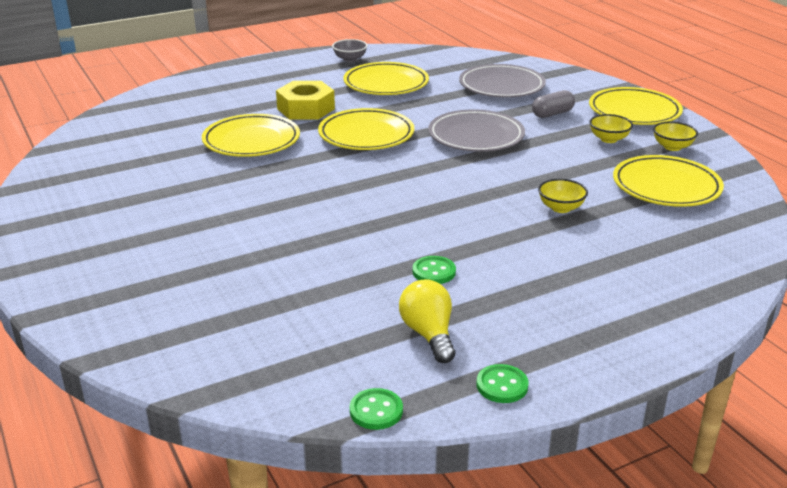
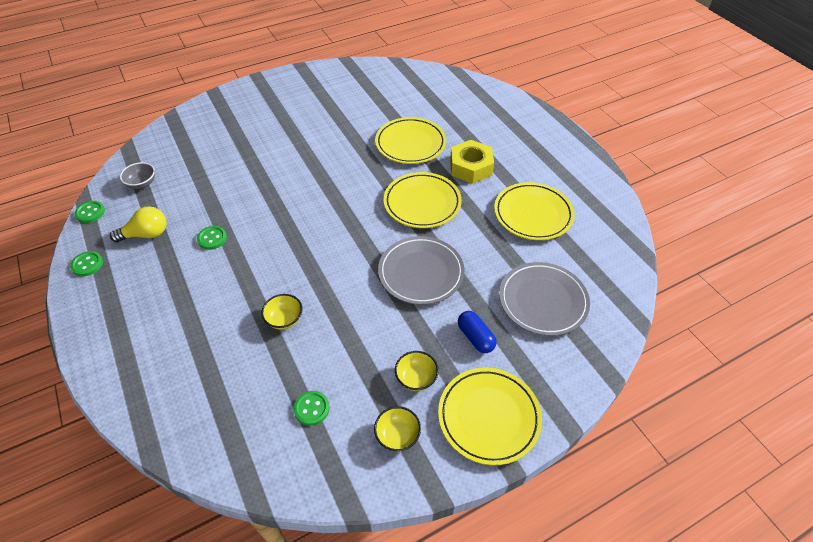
camera: 90 degrees right, 20 degrees up
grey bowl [332,39,368,62] -> grey bowl moved to [120,162,155,189]
grey capsule [532,90,575,118] -> blue capsule [458,311,497,353]
yellow plate [613,155,724,207] -> green button [294,391,330,426]

